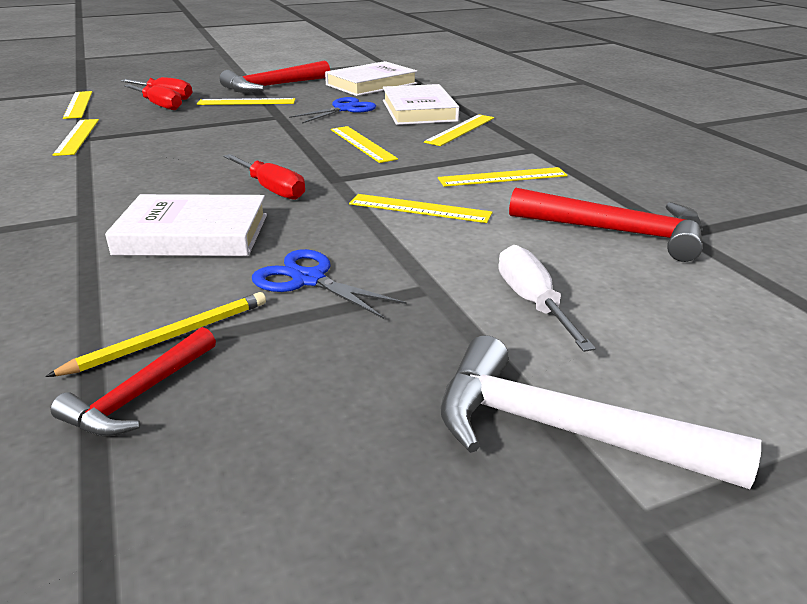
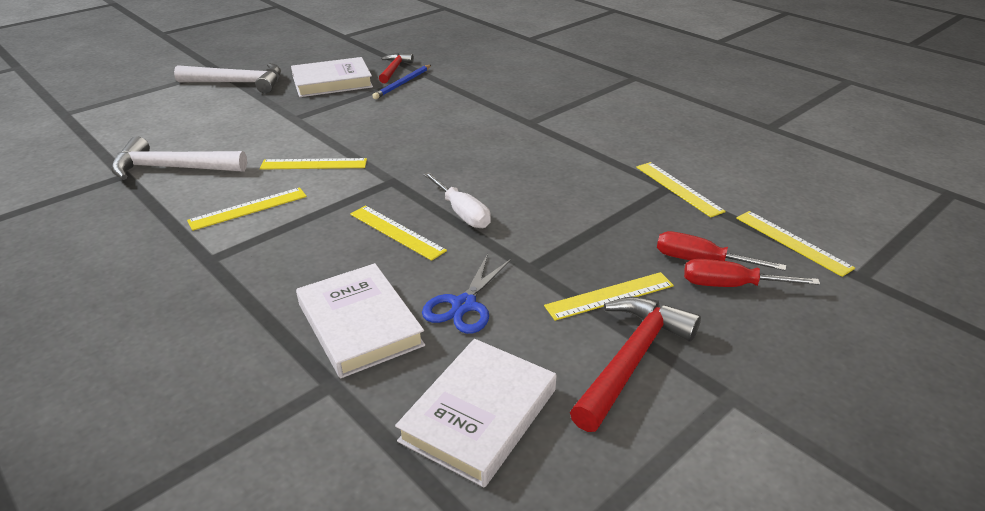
camera: 160 degrees right, 5 degrees up
yellow pencil [45,292,266,377] -> blue pencil [372,65,431,99]
white book [105,194,267,256] -> white book moved to [291,57,373,97]
red screwdriver [223,154,305,200] -> none
blue scissors [252,249,407,319] -> none
yellow ruler [424,114,494,146] -> none
white screwdriver [498,245,596,352] -> white screwdriver moved to [423,172,491,228]
red hammer [509,188,703,262] -> white hammer [111,136,247,180]

